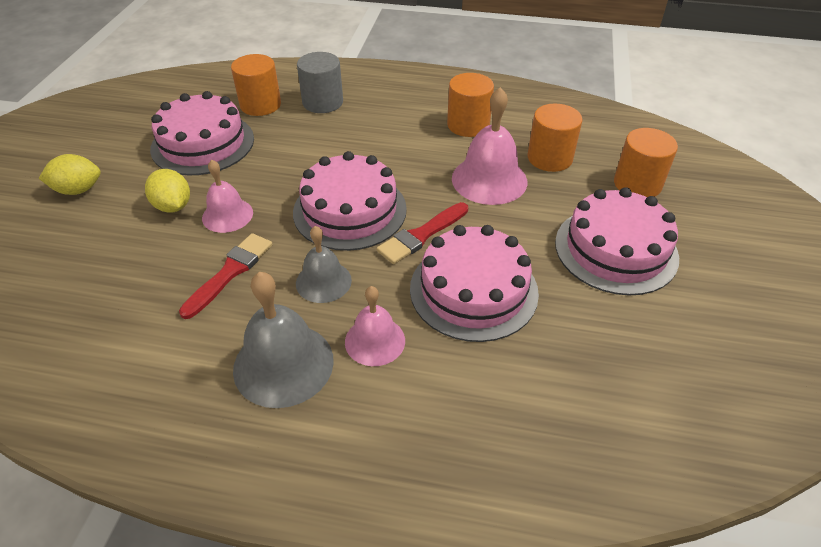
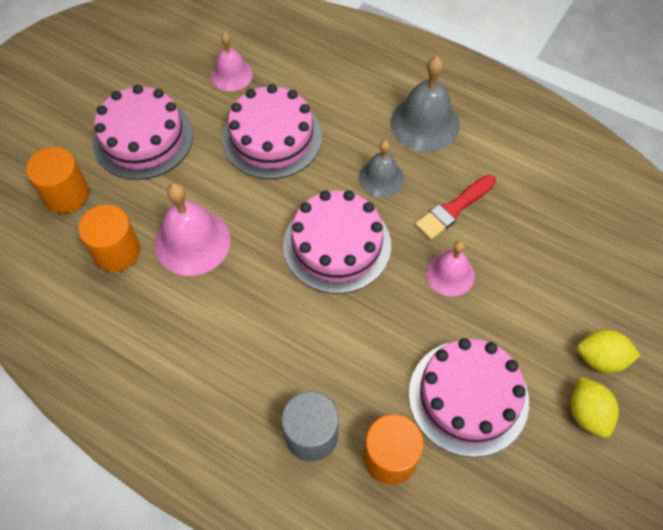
camera: 160 degrees left, 15 degrees up
yellow lemon [145,169,190,213] -> yellow lemon moved to [570,376,619,438]
pink bell [345,286,405,366] -> pink bell moved to [211,33,253,91]
red brush [377,202,468,264] -> none
orange cylinder [447,73,494,137] -> none

